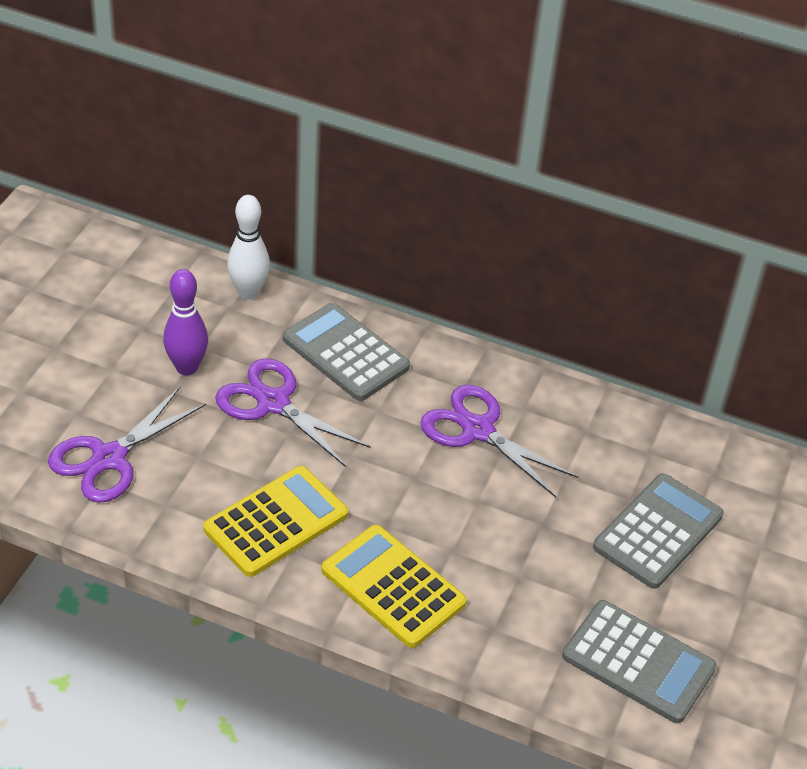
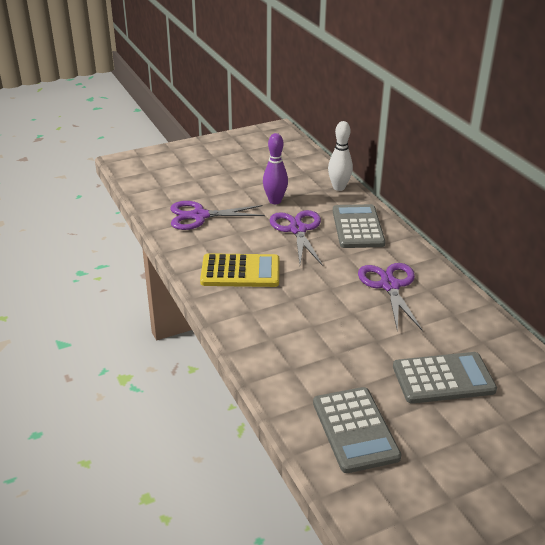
camera: 45 degrees right, 10 degrees down
yellow calculator [321,525,467,648] -> none

